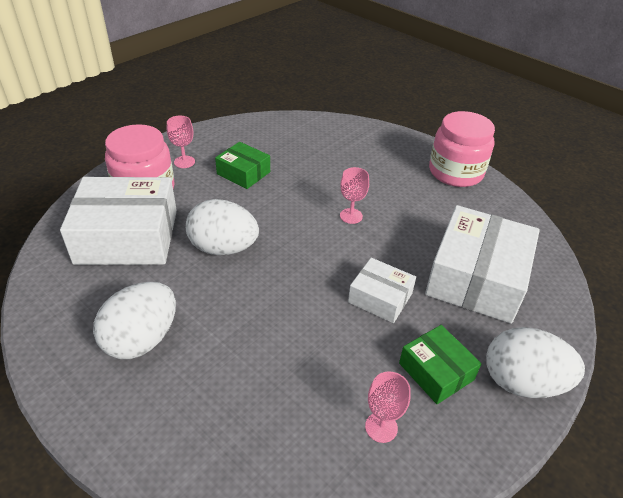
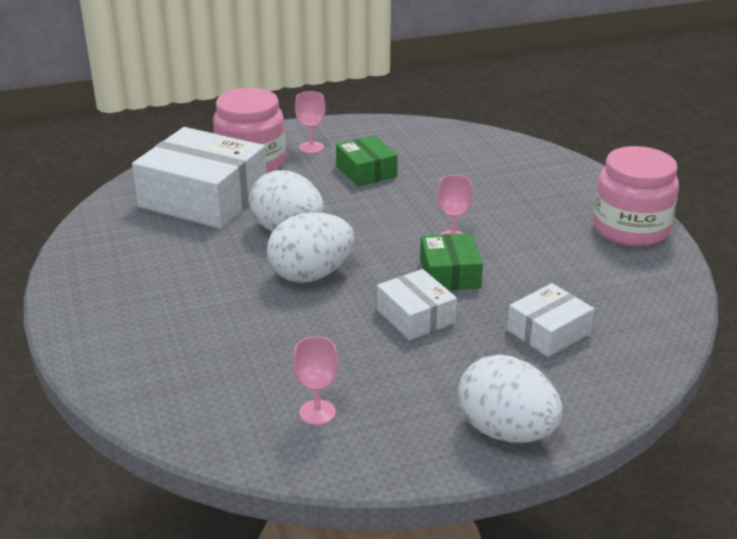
camera: 30 degrees right, 10 degrees down
white egg [93,282,176,359] -> white egg moved to [267,212,355,283]
green box [399,325,481,404] -> green box moved to [420,233,483,290]
white box [425,205,540,324] -> white box [507,283,594,357], size x0.52

